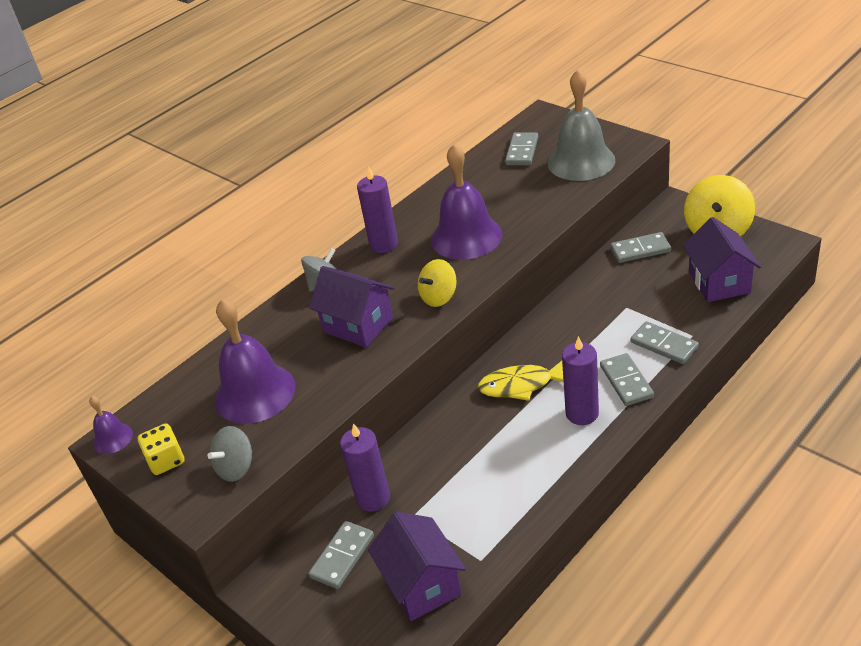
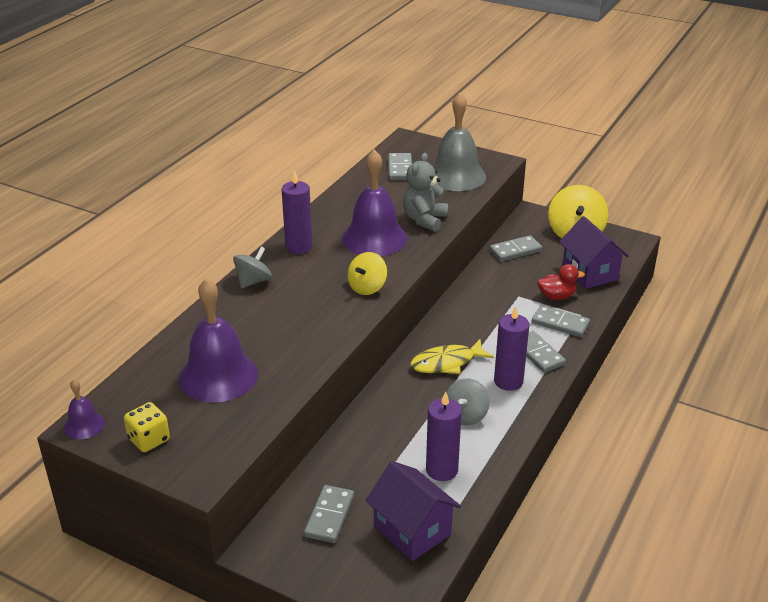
camera: 20 degrees left, 5 degrees down
grey spinning top [208,426,252,482] -> grey spinning top moved to [446,378,490,425]
purple house [309,266,394,347] -> none
purple candle [340,423,390,512] -> purple candle moved to [426,391,462,481]
none -> grey teddy bear [403,153,448,232]
none -> red duck [537,264,585,300]

